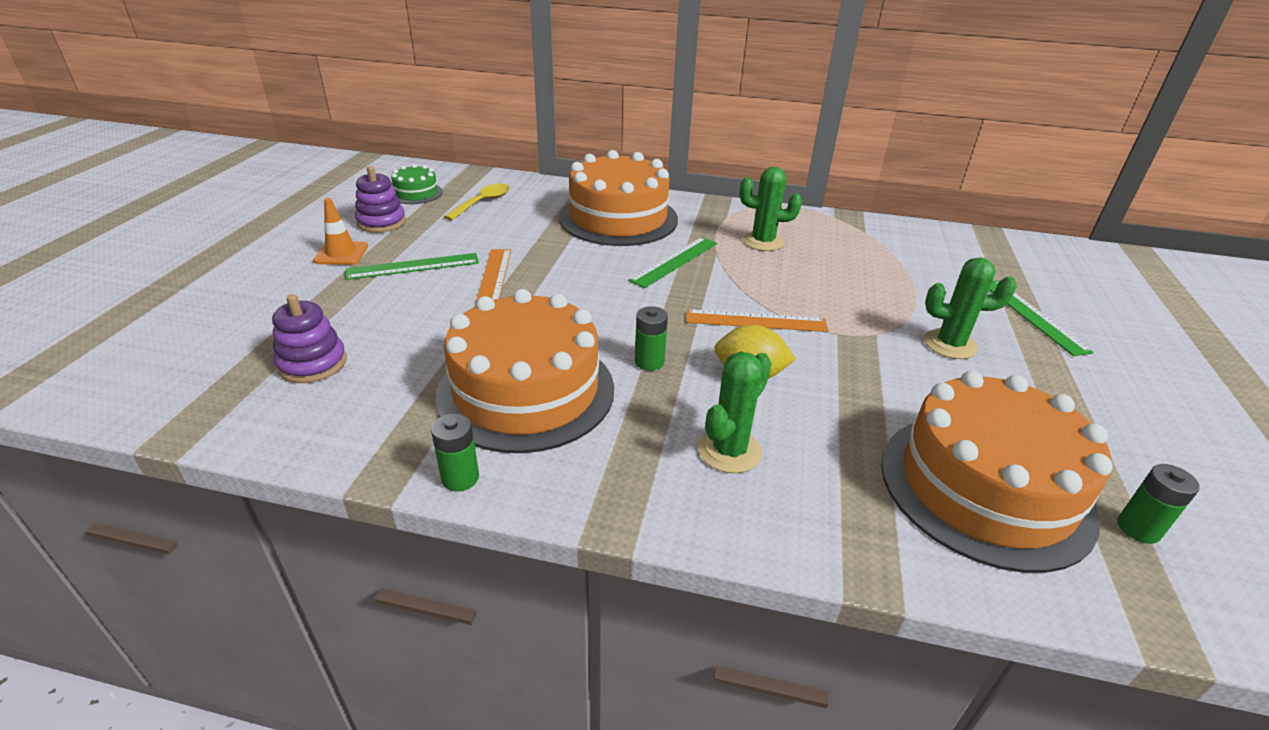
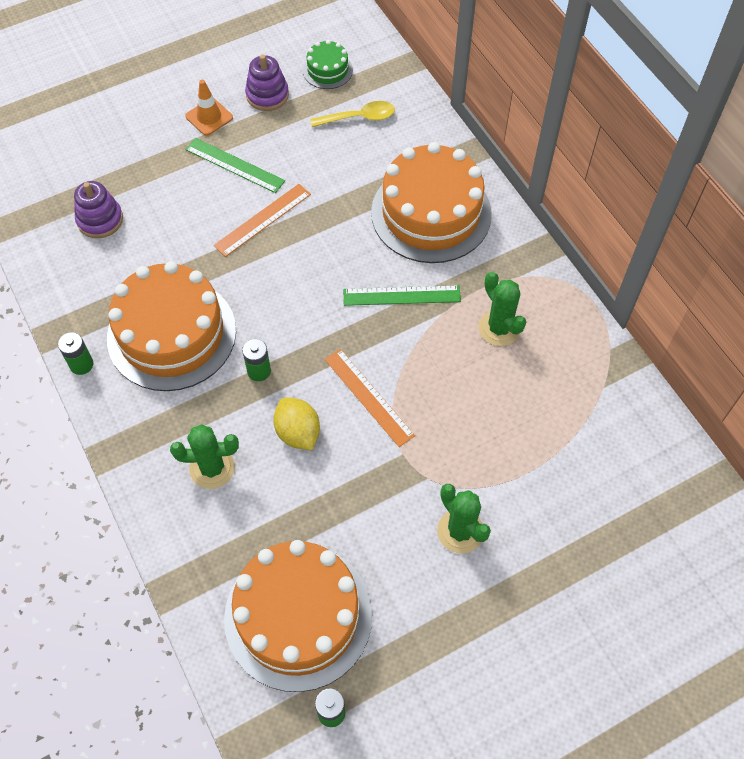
camera: 50 degrees right, 25 degrees up
green ruler [989,280,1094,356] -> none

